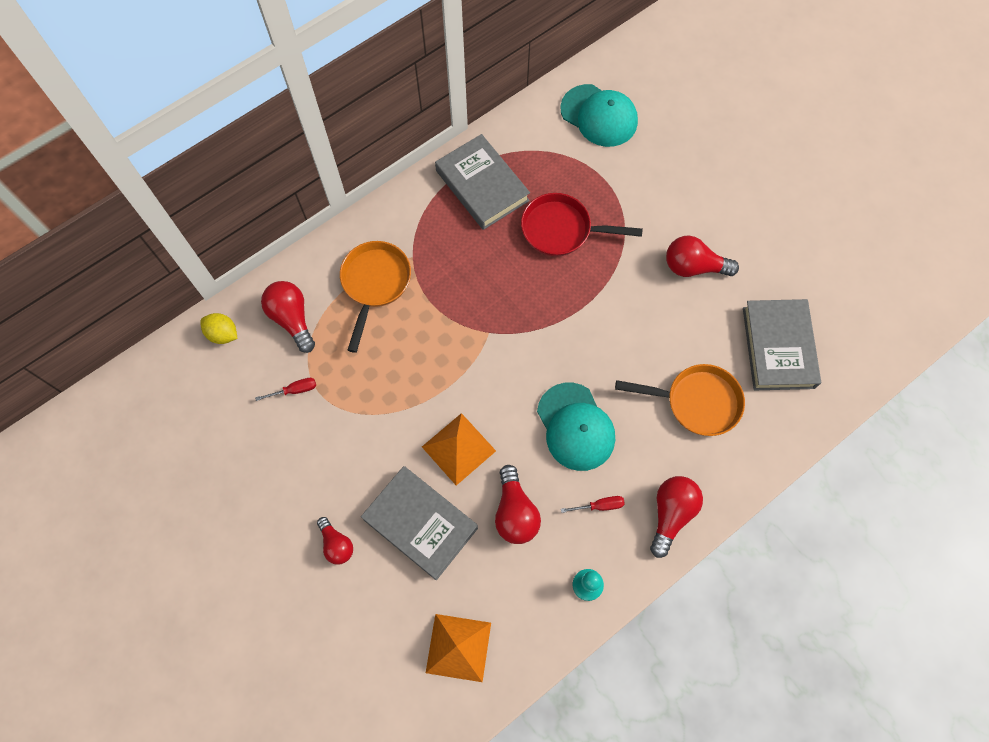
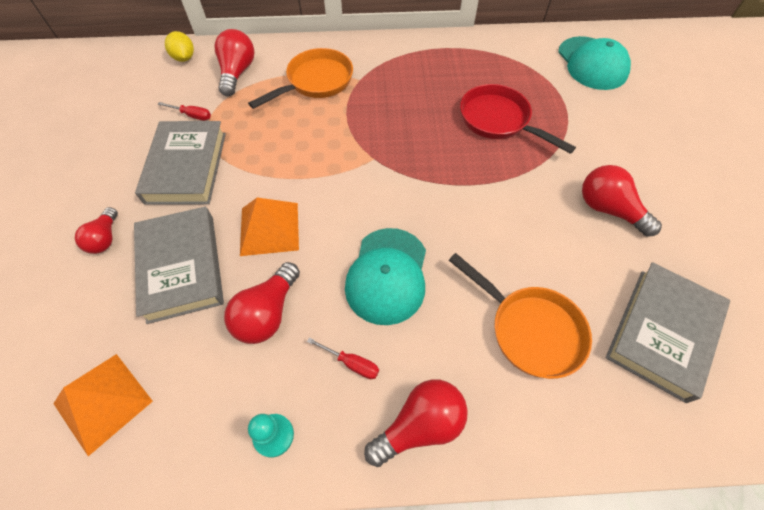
camera: 35 degrees right, 10 degrees down
grey book [435,134,530,230] -> grey book moved to [135,121,226,205]

